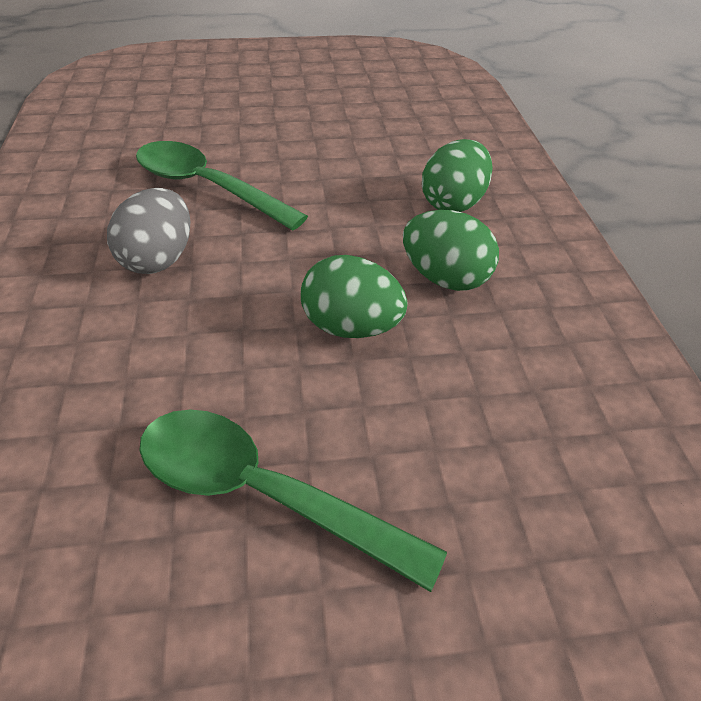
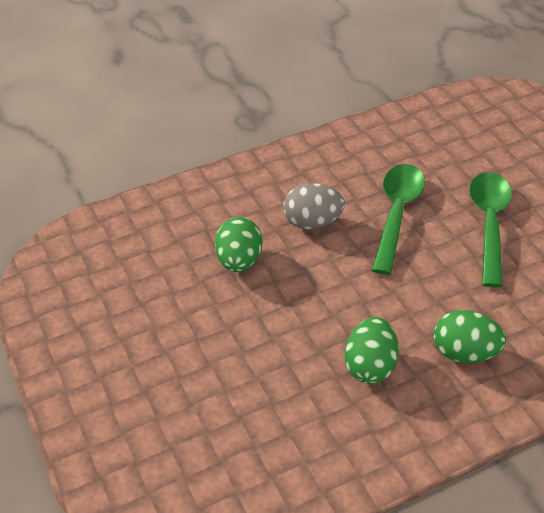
camera: 75 degrees right, 0 degrees up
green spoon [139,410,447,592] -> green spoon moved to [469,172,512,287]
green egg [301,255,408,338] -> green egg moved to [215,217,262,272]

